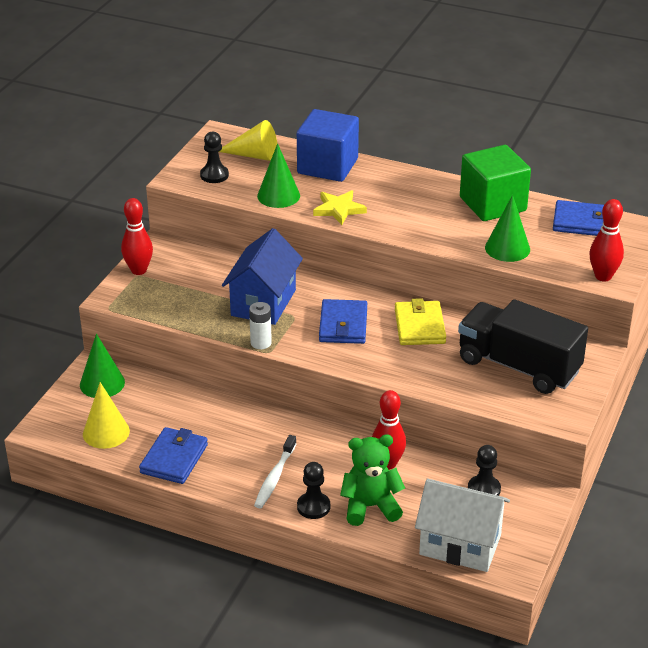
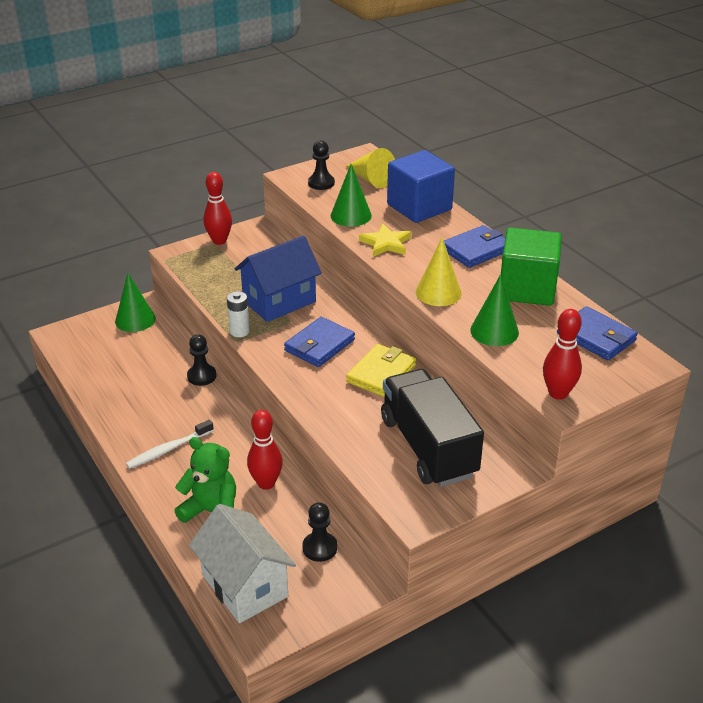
camera: 35 degrees right, 0 degrees up
yellow cone [83,382,130,449] -> yellow cone moved to [416,238,462,306]
blue wallet [139,427,208,484] -> blue wallet moved to [444,225,505,268]
black pawn [297,462,330,519] -> black pawn moved to [187,334,216,386]

